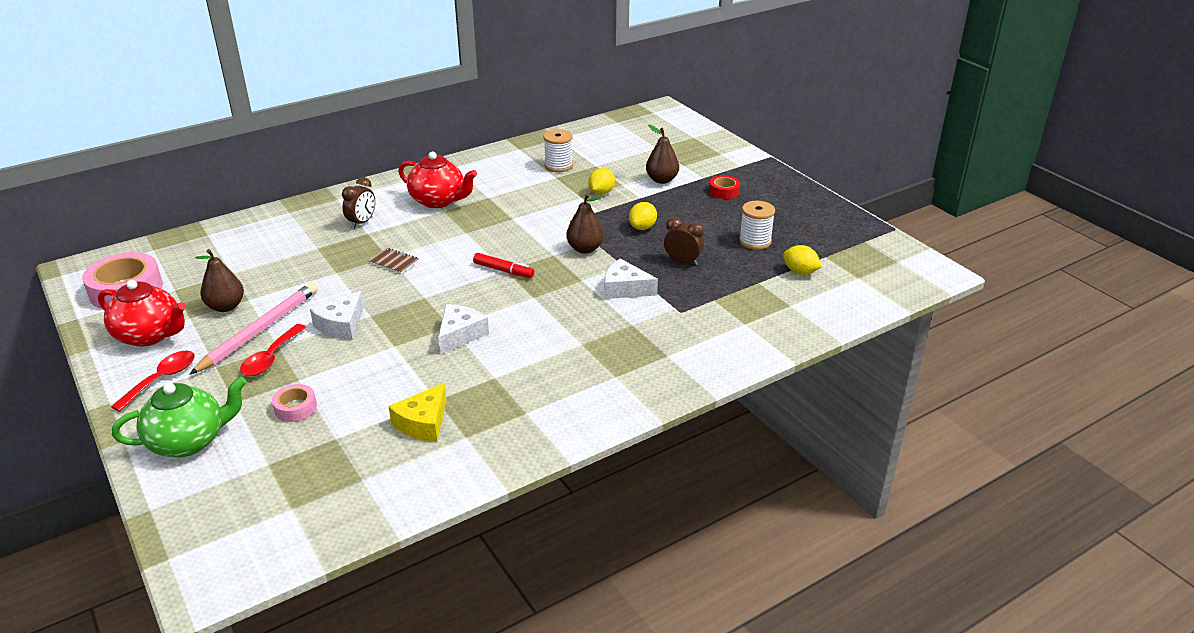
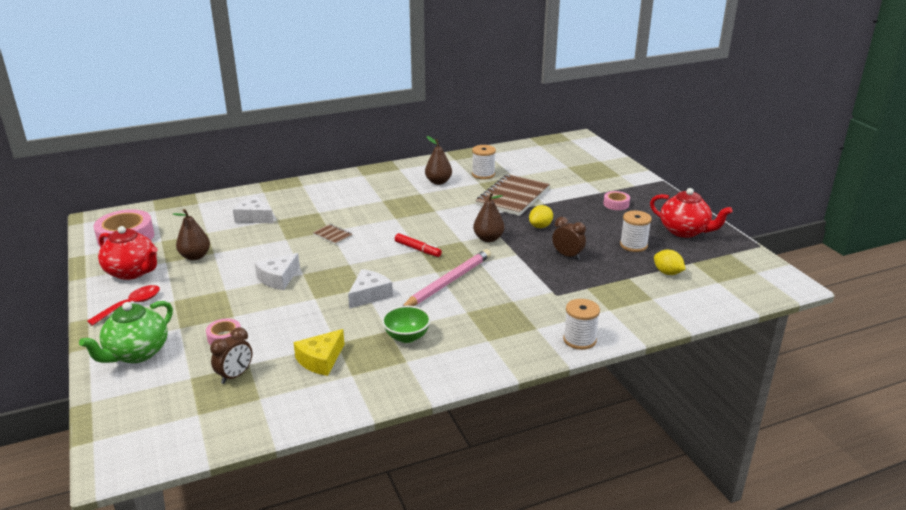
camera: 10 degrees right, 5 degrees down
green teapot [112,377,247,457] -> green teapot turned 135 degrees clockwise [79,301,173,363]
pink pencil [189,283,317,375] -> pink pencil moved to [403,249,491,306]
red spoon [240,324,306,376] -> none
brown clock [342,177,375,229] -> brown clock moved to [210,327,252,384]
red teapot [398,151,477,208] -> red teapot moved to [650,188,733,238]
yellow lemon [589,168,615,195] -> brown notebook [476,174,550,216]
white cheese [604,258,658,299] -> white cheese moved to [233,195,274,224]
brown pear [646,125,679,184] -> brown pear moved to [425,136,452,185]
red tape [709,175,740,199] -> pink tape [603,191,630,210]
none -> green bowl [382,306,431,343]
none -> white spool [563,299,600,350]

